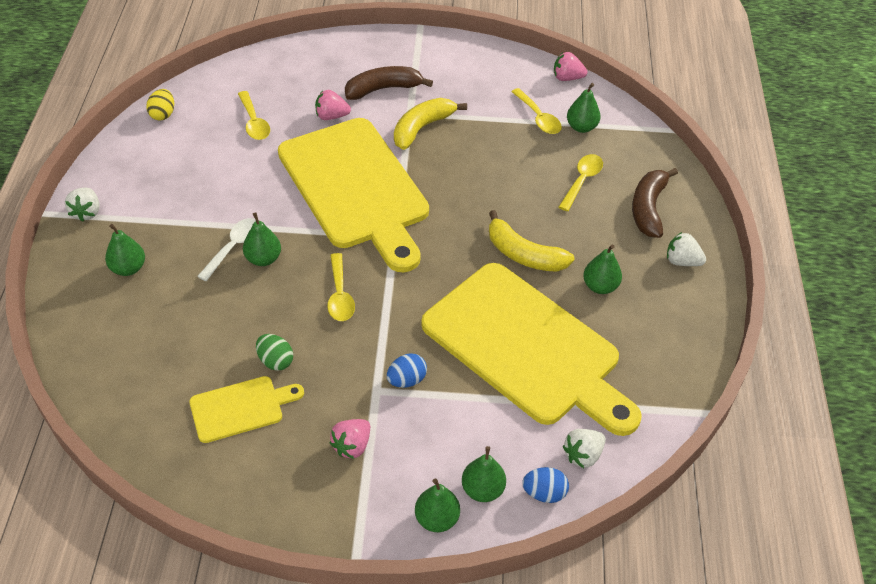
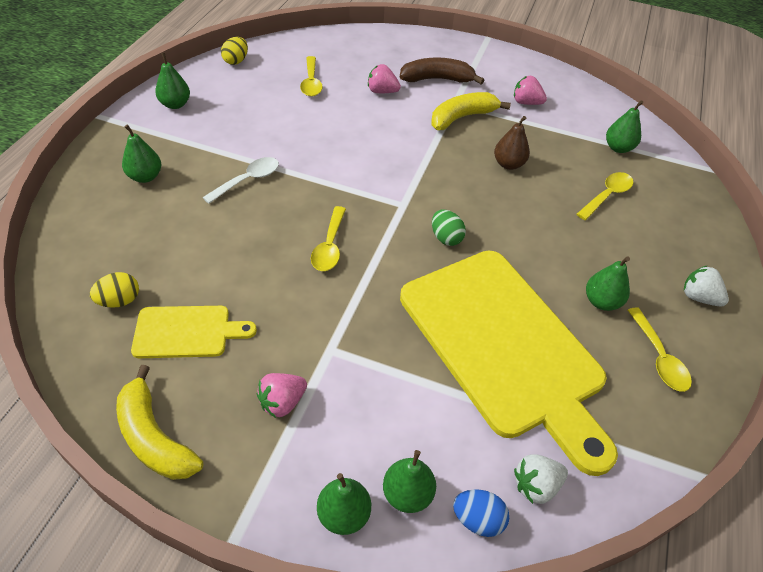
camera: 15 degrees right, 0 degrees up
white strawberry [65,188,99,222] -> none
green pear [243,212,281,266] -> green pear moved to [155,52,190,109]
green egg [256,334,293,371] -> green egg moved to [432,210,466,246]
yellow cutting board [278,118,429,273] -> none
blue egg [387,353,427,388] -> none
yellow banana [489,210,574,272] -> yellow banana moved to [116,365,203,480]
yellow spoon [511,88,562,134] -> yellow spoon moved to [628,307,692,392]
pink strawberry [554,52,587,81] -> pink strawberry moved to [514,76,547,105]
brown banana [632,168,678,238] -> none
none -> yellow egg [90,272,139,308]
none -> brown pear [494,116,530,170]

